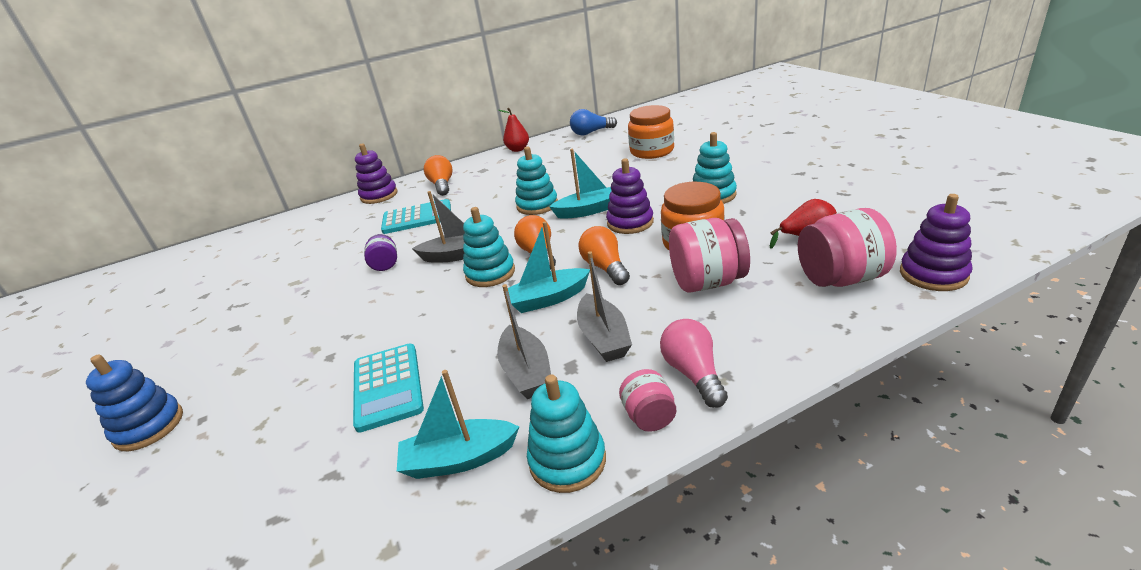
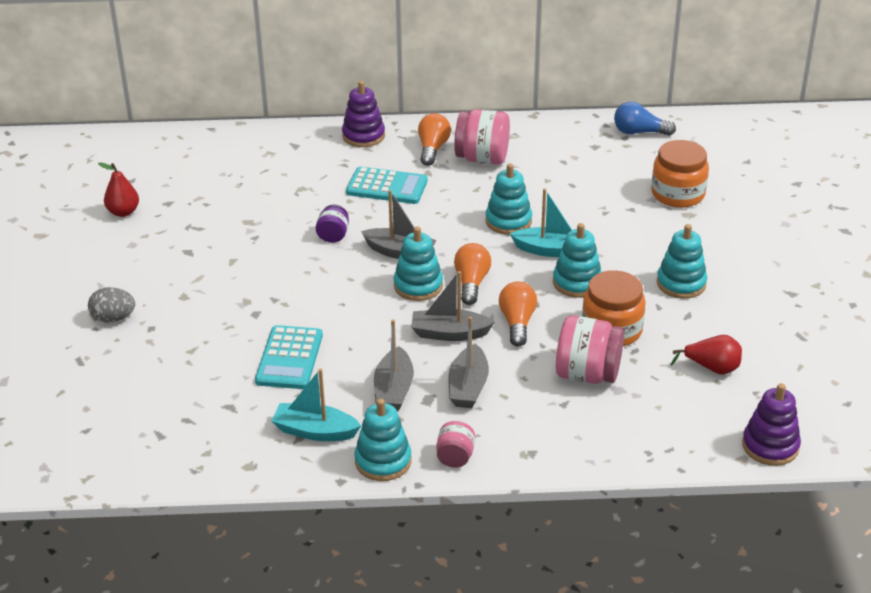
camera: 20 degrees right, 5 degrees up
blue stacking toy [86,354,183,451] -> grey egg [88,287,135,323]
red pear [498,108,529,152] -> red pear moved to [98,162,139,217]
turquoise boat [508,221,590,313] -> grey boat [411,271,495,341]
purple stacking toy [606,158,654,234] -> turquoise stacking toy [553,223,602,298]
pink light bulb [660,319,728,408] -> none
pink jar [798,208,897,287] -> pink jar moved to [454,109,510,165]

